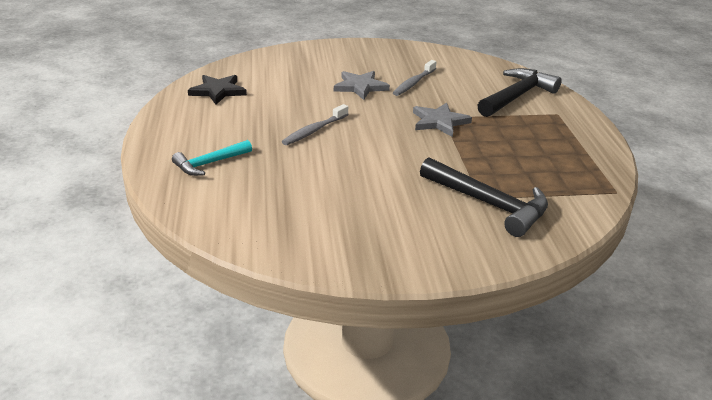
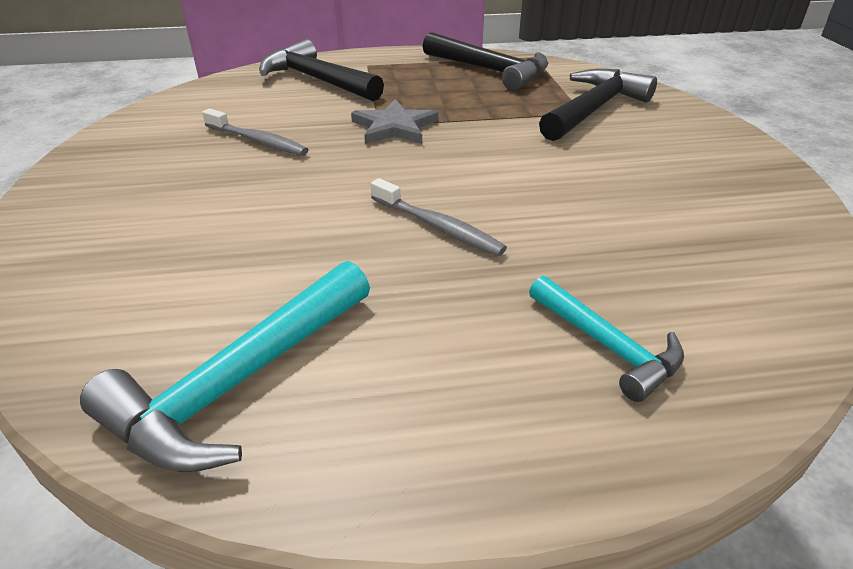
camera: 90 degrees left, 5 degrees up
black star [188,75,247,105] -> turquoise hammer [80,261,370,472]
grey star [334,71,390,100] -> none
none -> black hammer [423,32,549,91]

